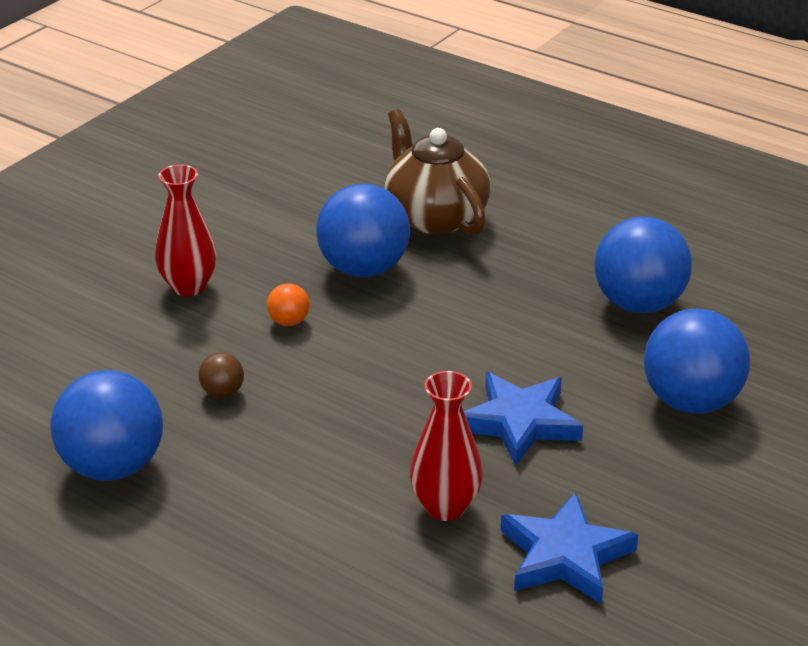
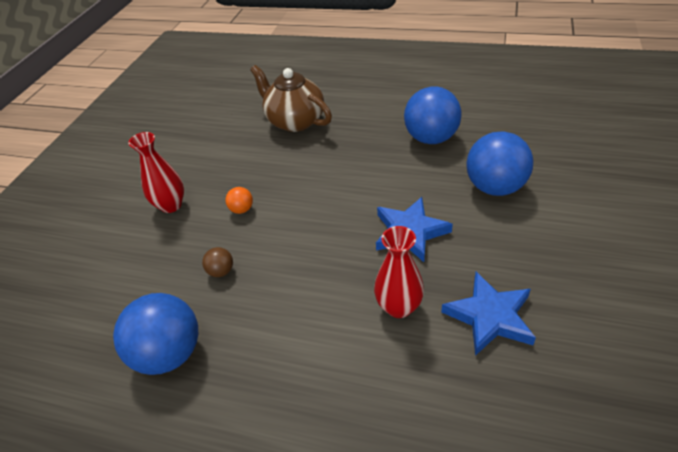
camera: 15 degrees left, 10 degrees up
blue ball [316,184,410,277] -> none

